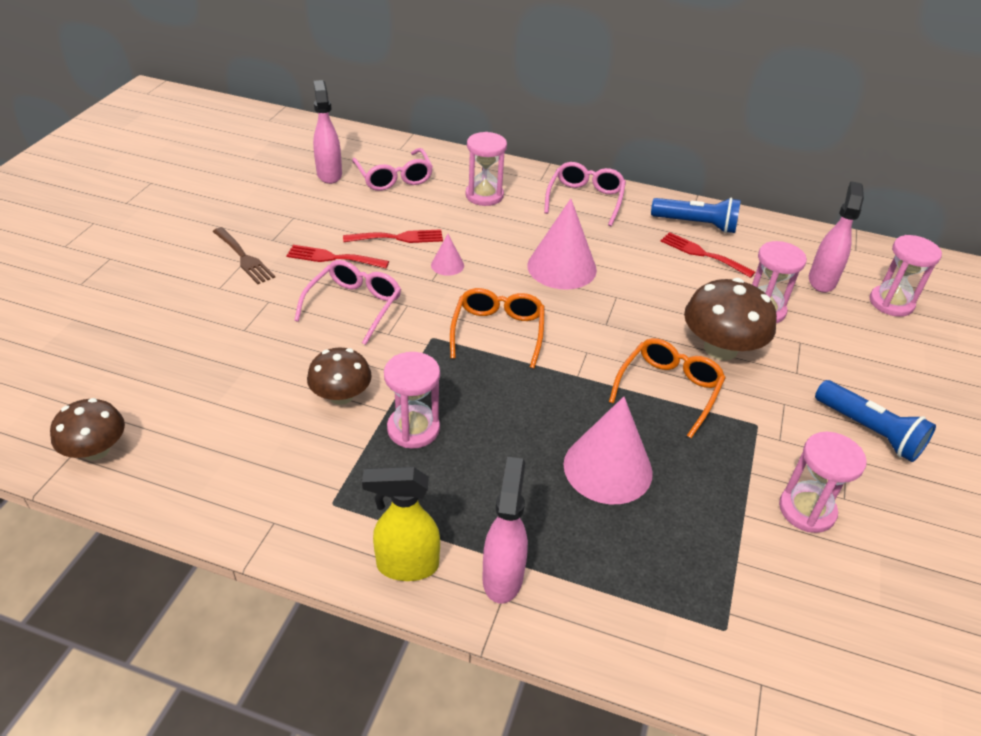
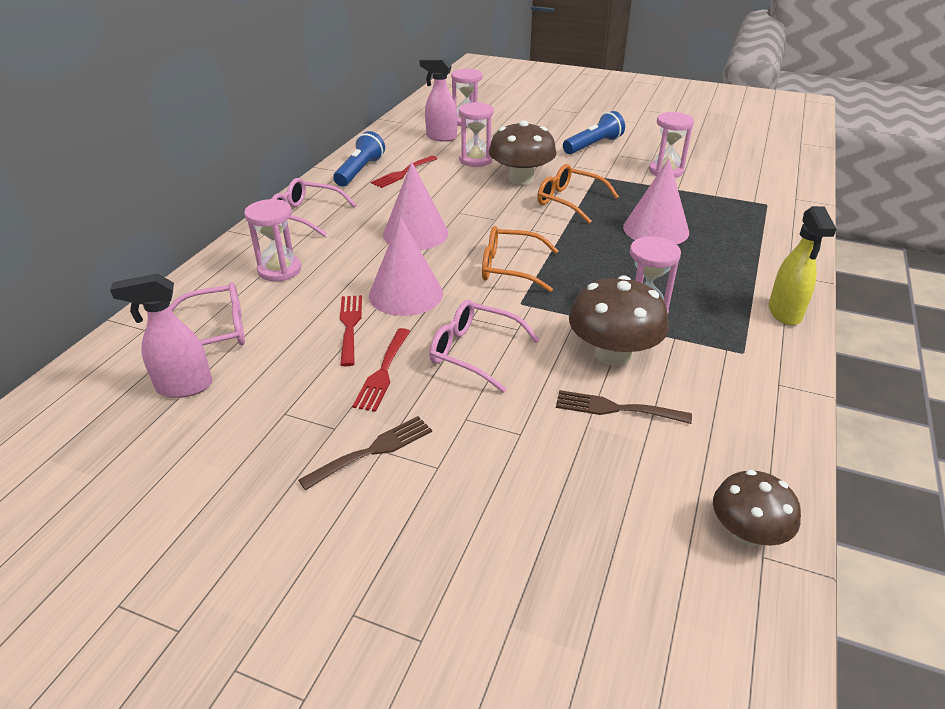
camera: 85 degrees left, 5 degrees down
brown mushroom [307,348,372,405] -> brown mushroom [569,275,669,366], size x1.54
pink cone [431,234,464,276] -> pink cone [369,217,443,316], size x2.11
pink spray bottle [482,457,528,604] -> none
none -> brown fork [556,390,692,424]

